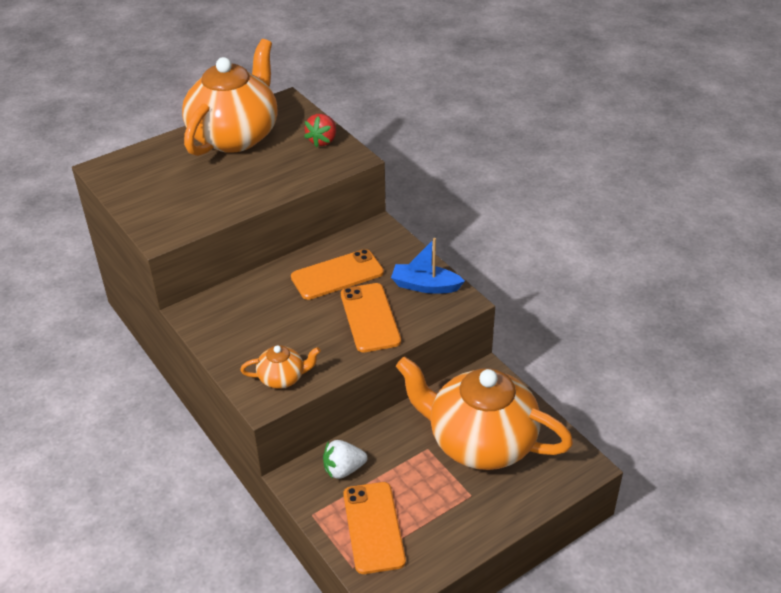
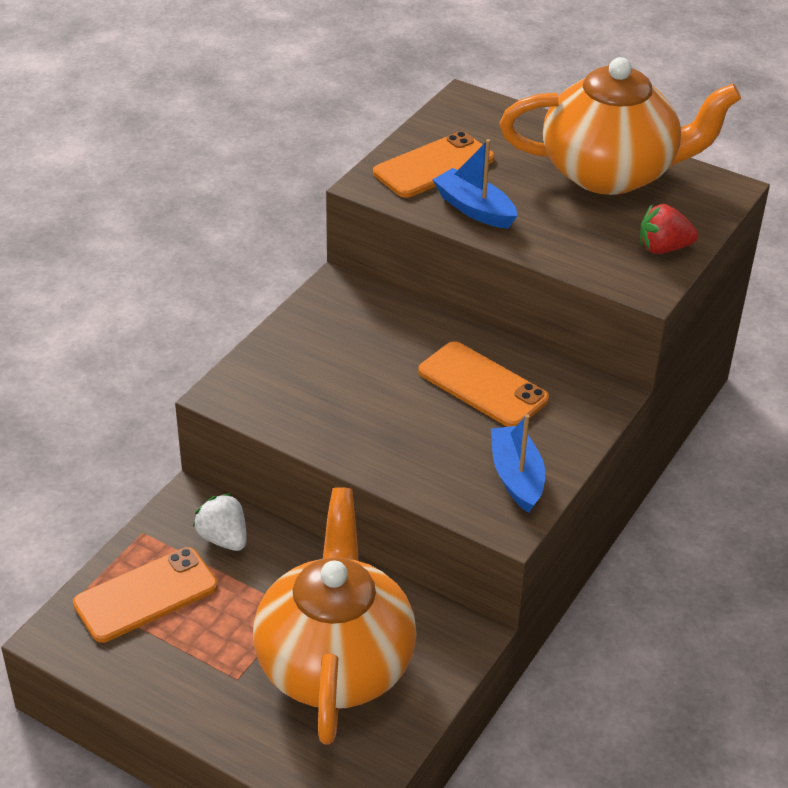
camera: 65 degrees right, 0 degrees up
orange teapot [240,345,321,389] -> none
orange phone [341,283,401,353] -> orange phone moved to [373,131,495,198]
none -> blue boat [432,139,517,229]

